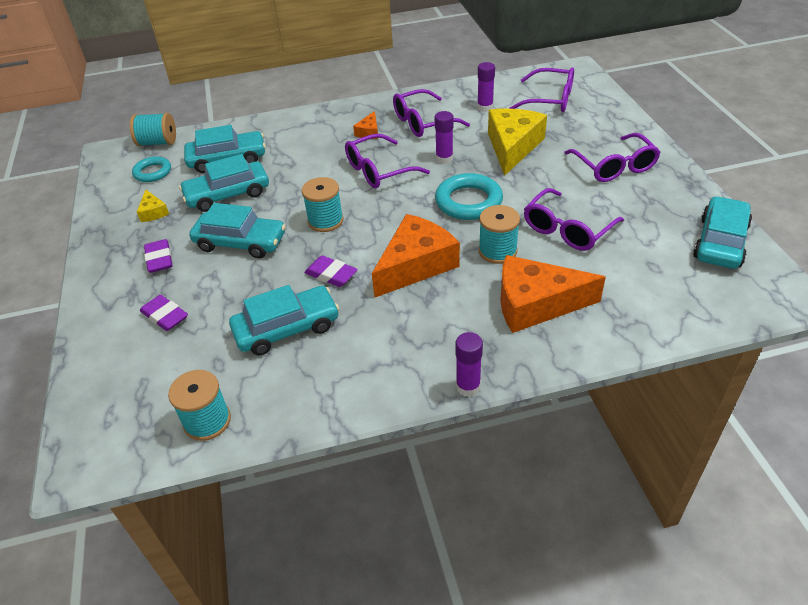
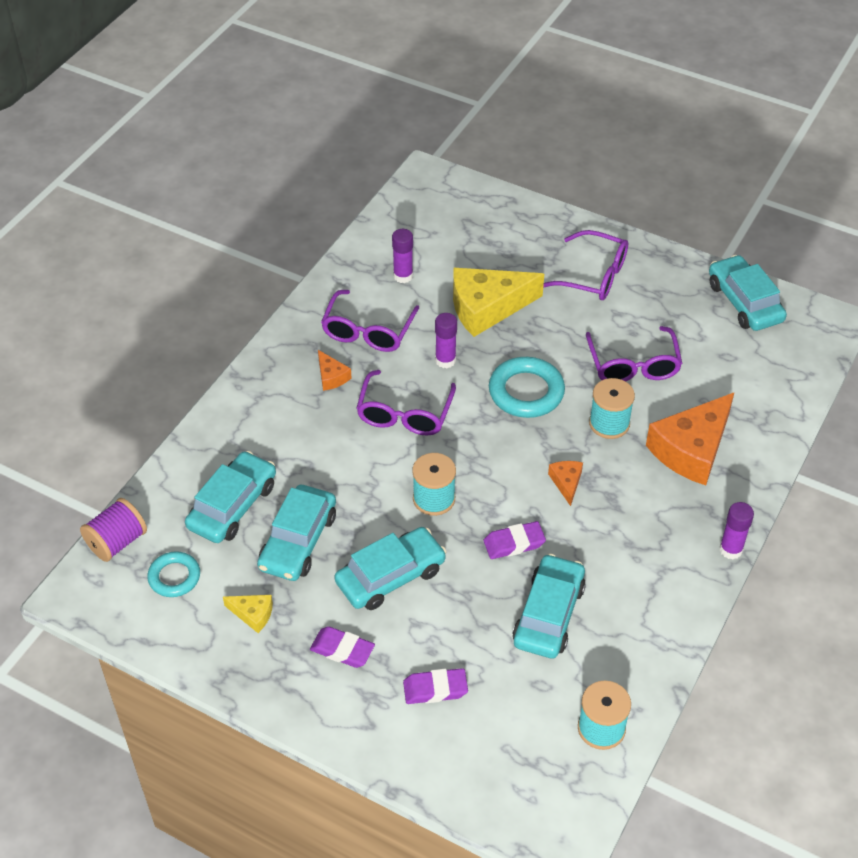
camera: 50 degrees left, 5 degrees up
turquoise spool [130,113,176,146] -> purple spool [80,498,147,562]
orange cheese [372,214,460,298] -> orange cheese [548,461,583,506], size x0.45
yellow cheese [488,109,547,176] -> yellow cheese turned 75 degrees counterclockwise [453,268,544,337]
purple glasses [509,67,574,112] -> none

